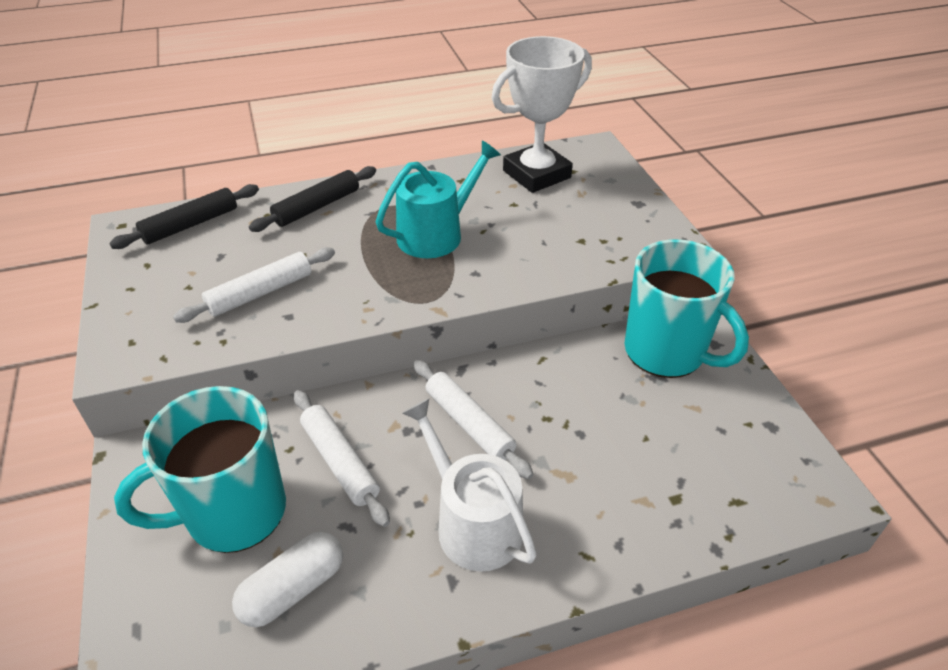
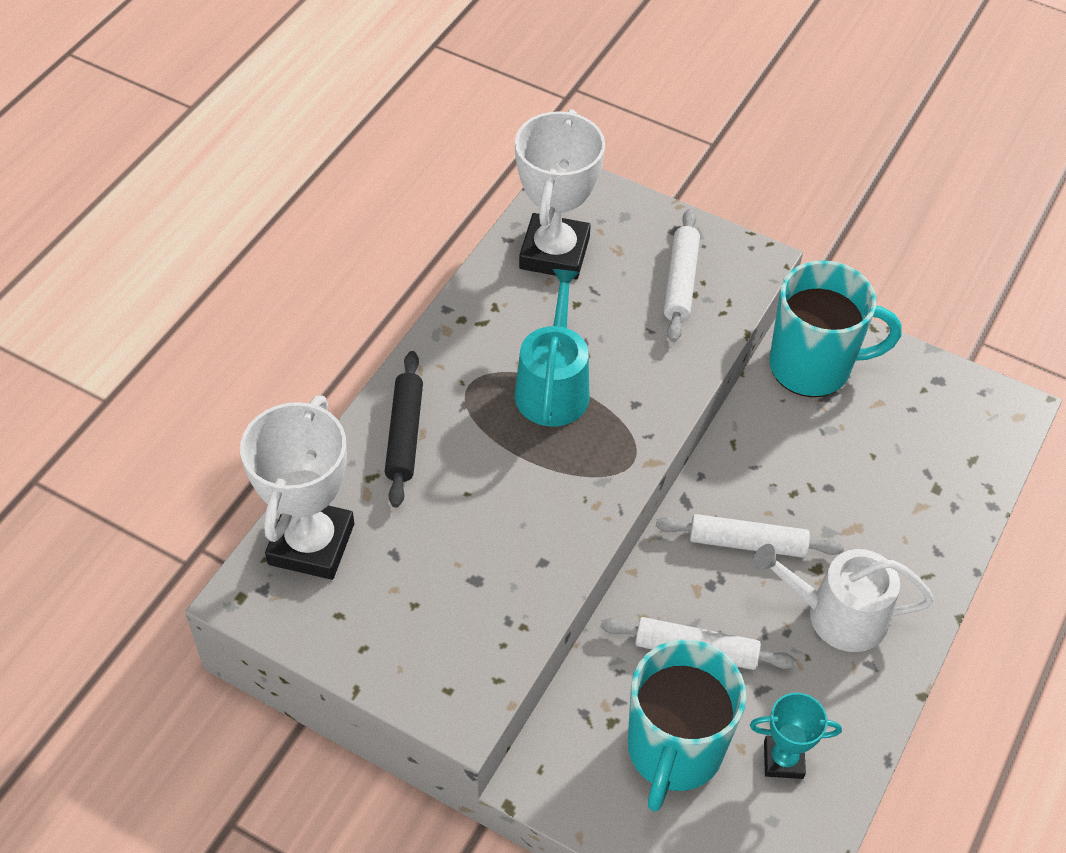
camera: 45 degrees left, 10 degrees up
black rolling pin [109,184,259,249] -> white trophy [240,395,354,580]
white rolling pin [173,247,335,323] -> white rolling pin moved to [664,209,700,342]
white capsule [232,532,343,627] -> turquoise trophy [750,693,842,779]

